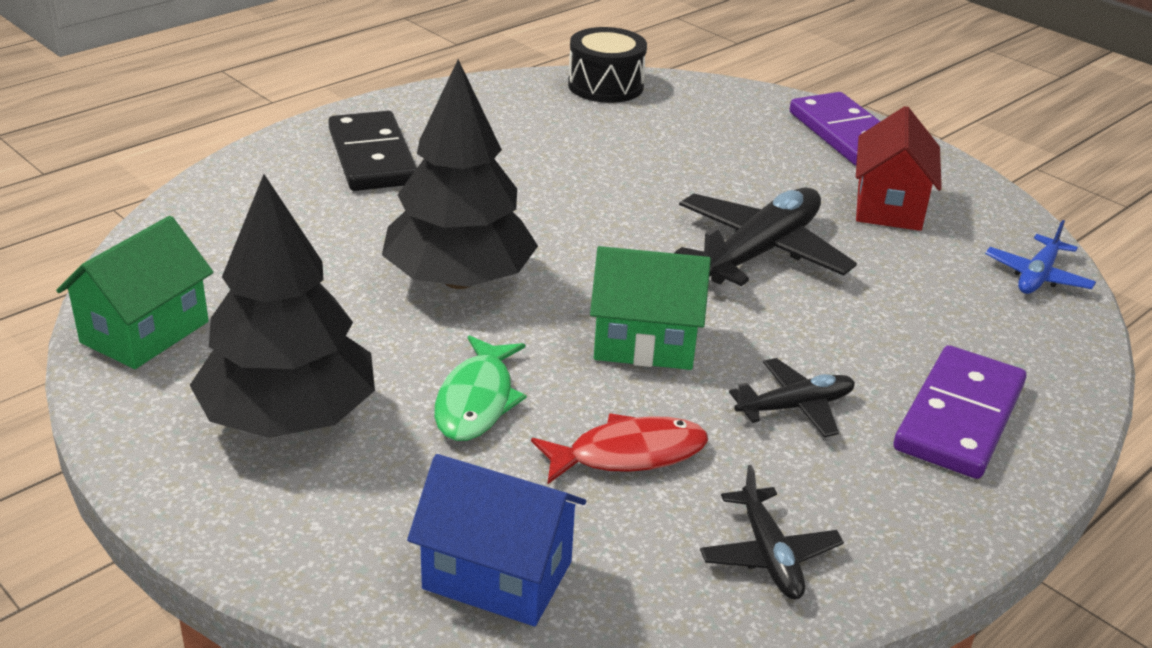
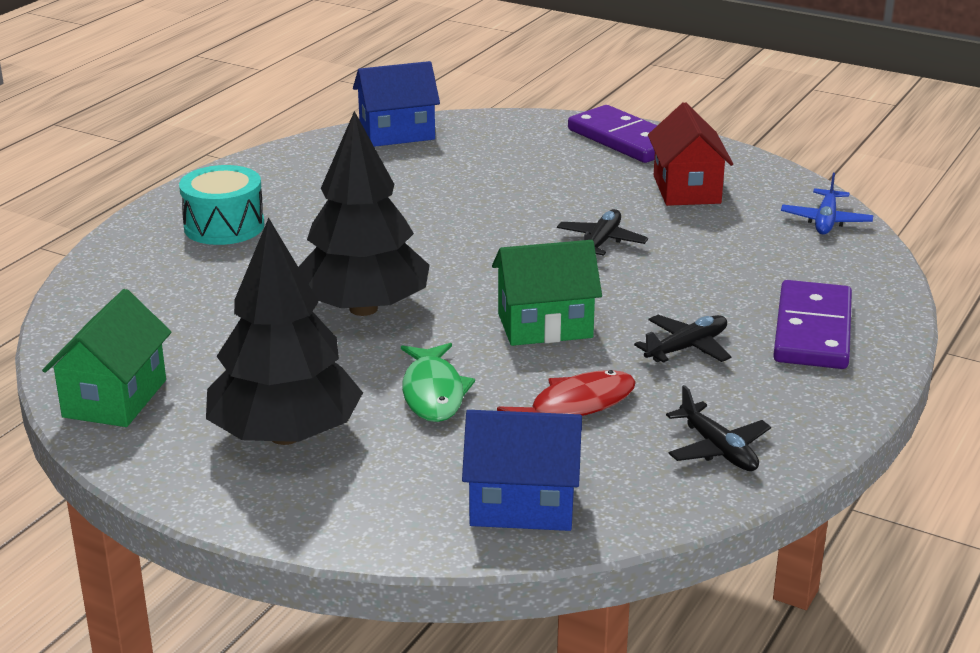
camera: 15 degrees left, 5 degrees down
black domino [328,111,417,191] -> turquoise drum [179,165,265,245]
black drum [568,27,647,103] -> blue house [353,61,440,147]
black plane [675,187,857,286] -> black plane [557,209,648,256], size x0.55

